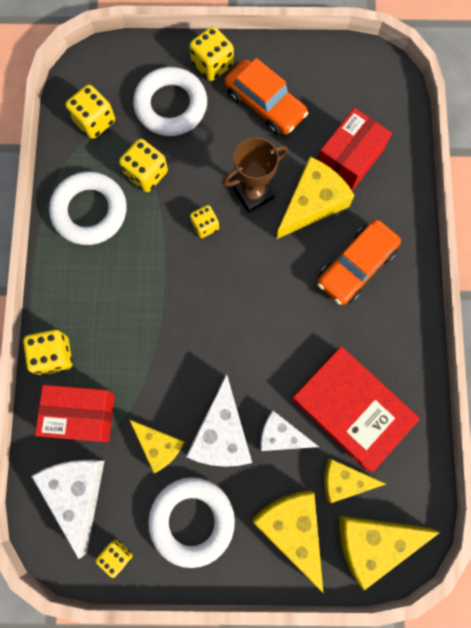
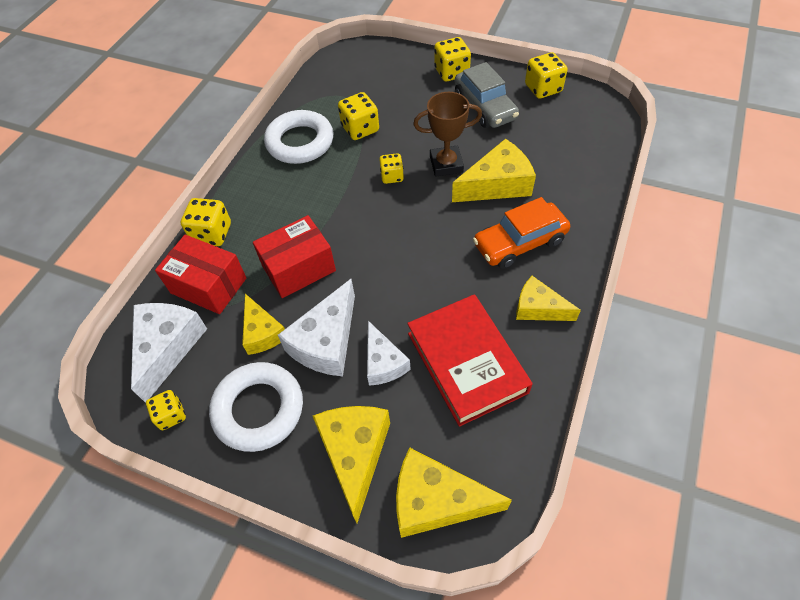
camera: 25 degrees right, 20 degrees down
yellow dice [65,85,115,139] -> yellow dice moved to [525,52,567,99]
white ring [133,67,207,136] -> none
orange car [224,58,308,135] -> grey car [455,62,519,128]
white cheese [260,411,319,451] -> white cheese turned 150 degrees counterclockwise [367,321,411,386]
red box [318,108,392,191] -> red box moved to [253,215,336,298]
yellow cheese [324,459,386,503] -> yellow cheese moved to [516,276,581,321]

